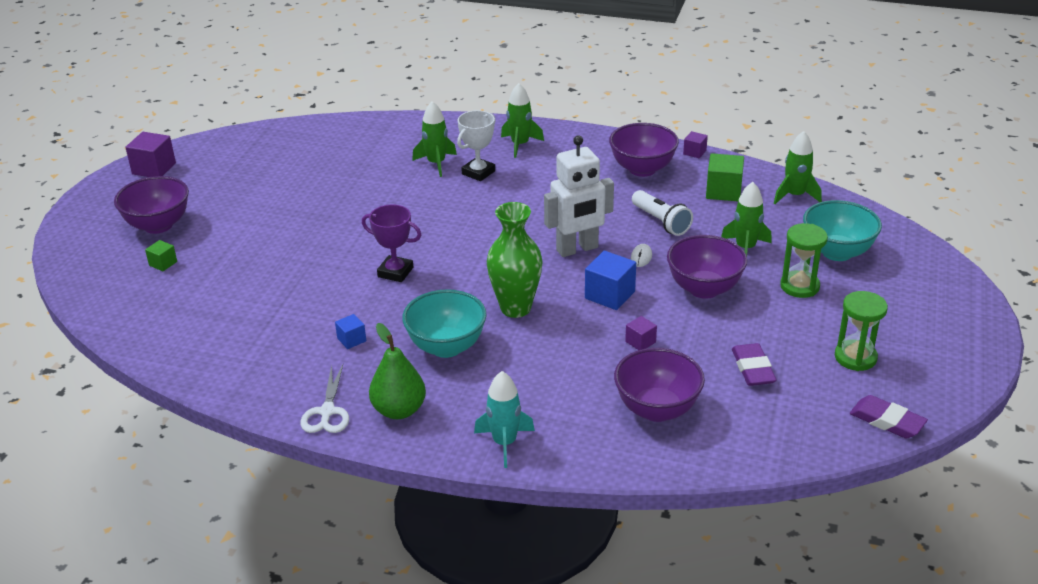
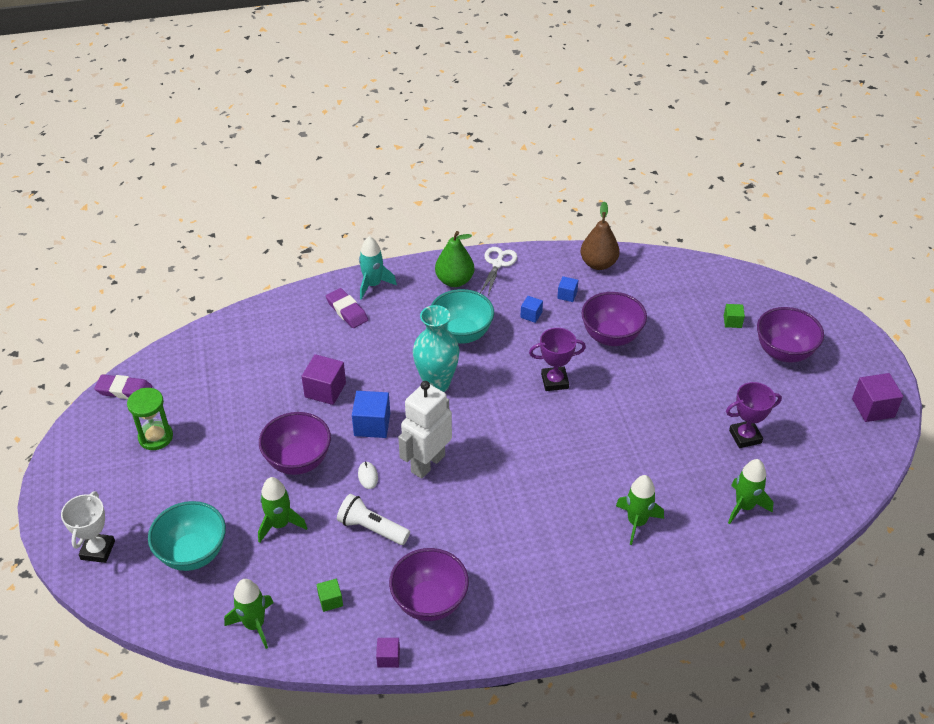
camera: 150 degrees right, 10 degrees up
white scissors [300,365,349,433] -> white scissors turned 45 degrees clockwise [480,247,517,295]
white trophy [457,110,496,181] -> white trophy moved to [61,491,115,563]
green vase [487,202,543,318] -> turquoise vase [413,305,460,392]
green rocket [501,83,544,158] -> green rocket moved to [728,459,774,524]
purple bowl [614,348,705,422] -> purple bowl moved to [581,292,647,346]
purple cube [625,316,657,350] -> purple cube [301,354,346,405], size x1.78
green cube [706,153,744,201] -> green cube [317,579,343,612], size x0.56
purple eraser [732,343,777,386] -> purple eraser moved to [326,288,368,328]
green hourglass [780,223,828,298] -> none
none -> blue cube [557,276,578,302]
none -> brown pear [580,201,620,270]
none -> purple trophy [726,382,782,448]

